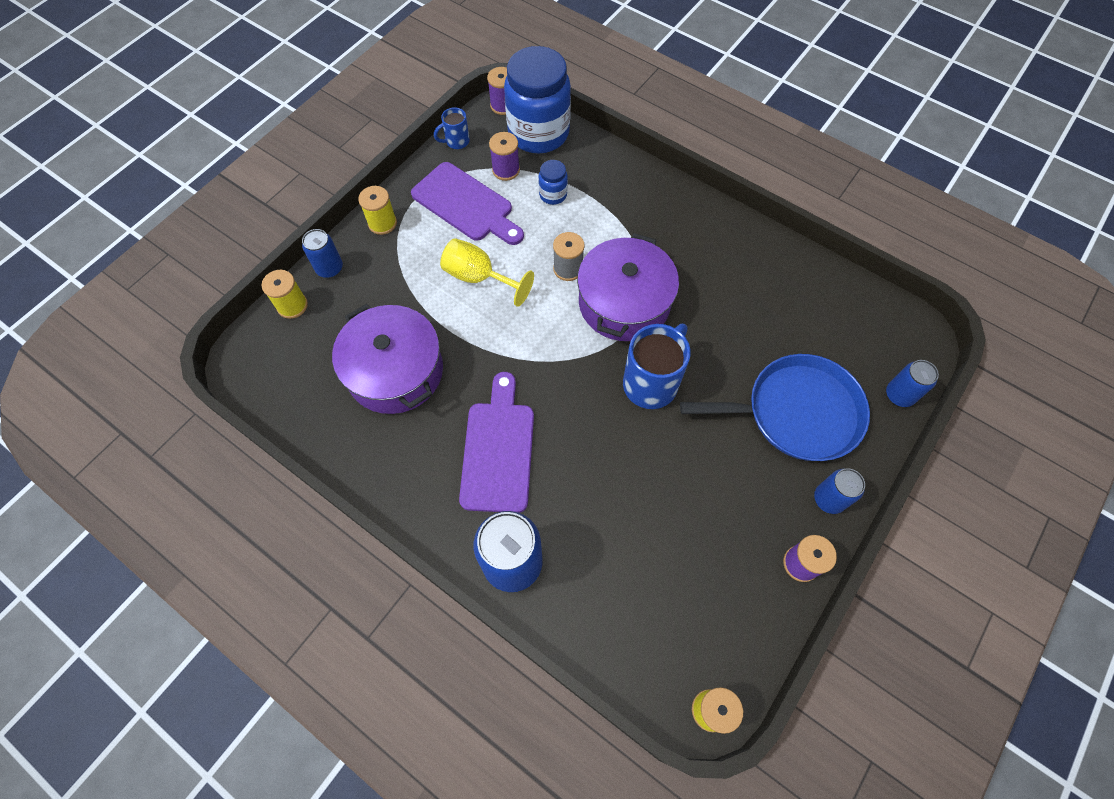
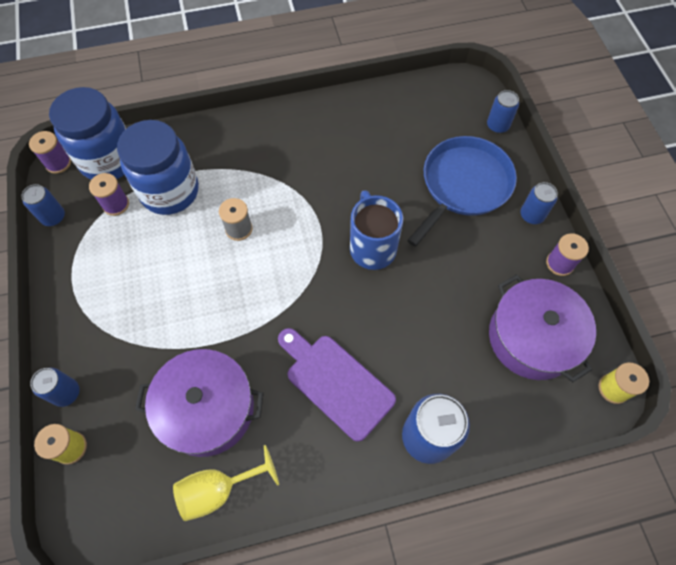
camera: 50 degrees left, 0 degrees up
yellow spool [358,186,397,235] -> none
purple cutting board [411,162,524,245] -> none
blue mug [434,107,470,149] -> blue can [21,184,65,226]
yellow goblet [440,238,534,307] -> yellow goblet moved to [173,445,279,521]
blue jar [539,160,568,205] -> blue jar [117,120,199,215], size x2.30
purple pot [577,233,679,341] -> purple pot moved to [489,274,596,382]

